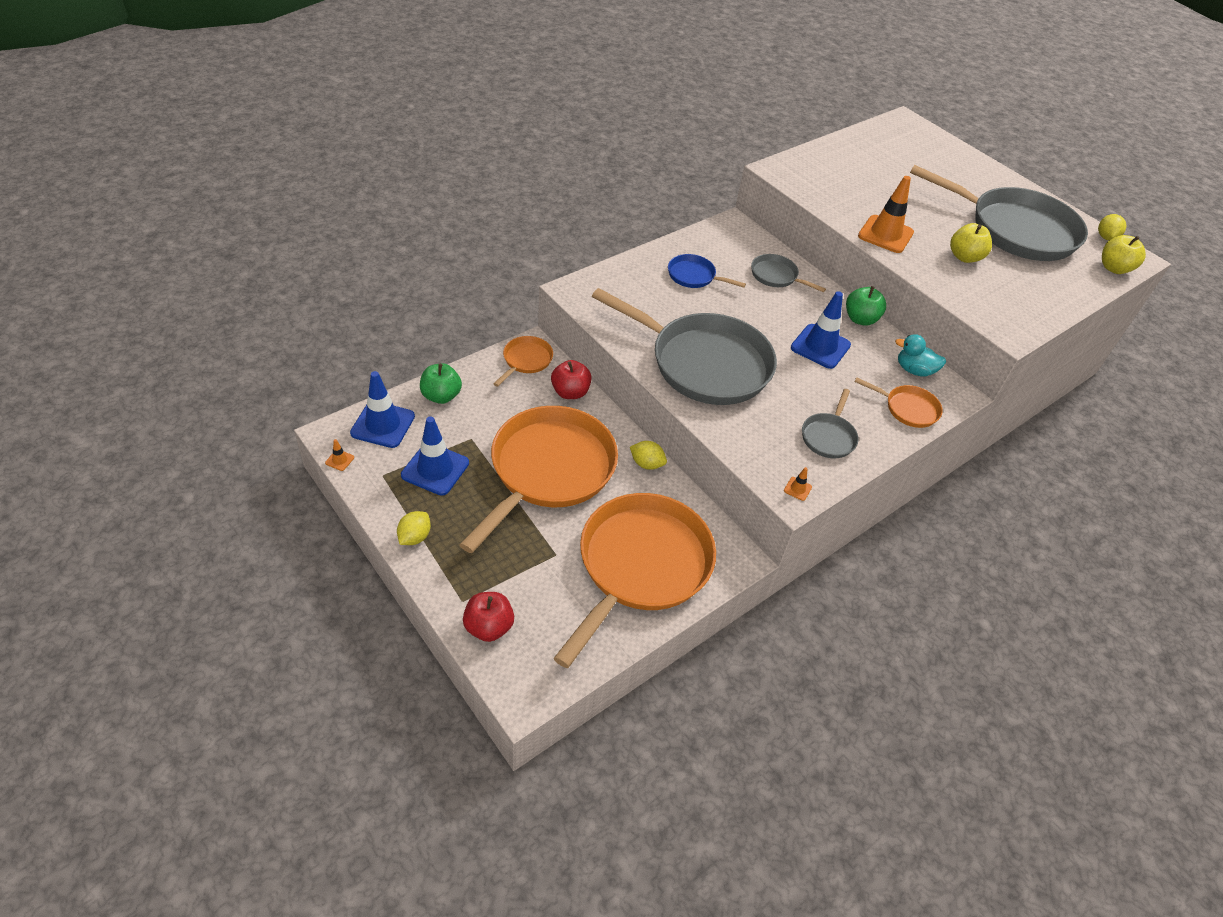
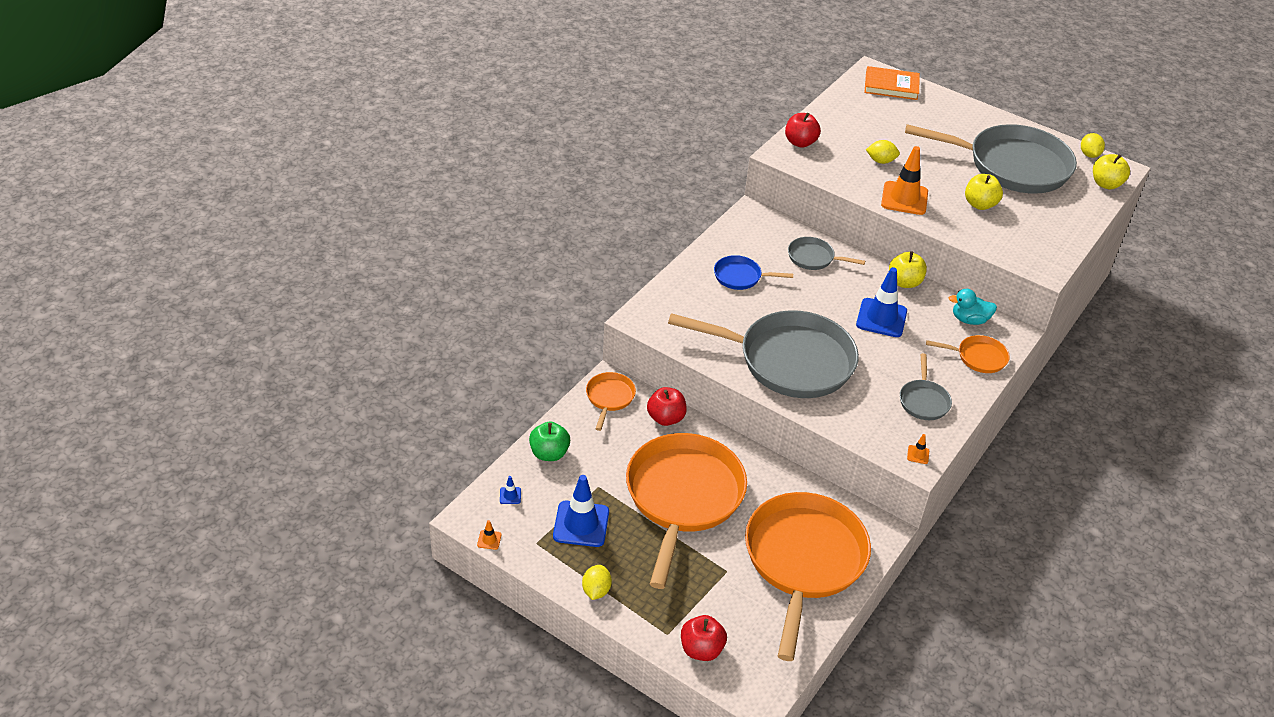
camera: 15 degrees left, 5 degrees down
blue traffic cone [350,371,415,448] -> blue traffic cone [500,476,521,504], size x0.41
yellow lemon [630,441,667,470] -> yellow lemon moved to [866,140,900,164]
green apple [846,286,886,326] -> yellow apple [889,251,927,288]
none -> red apple [785,113,821,148]
none -> orange book [864,66,920,100]

